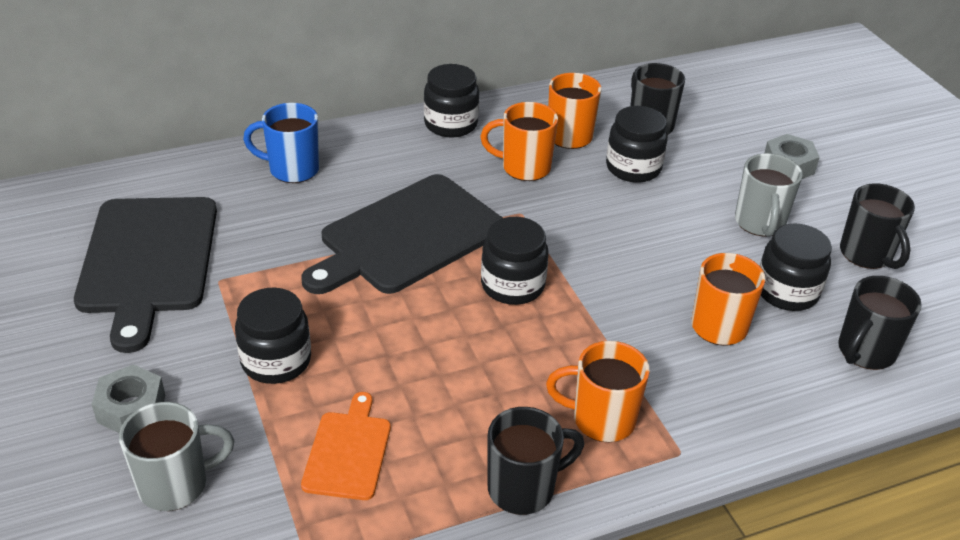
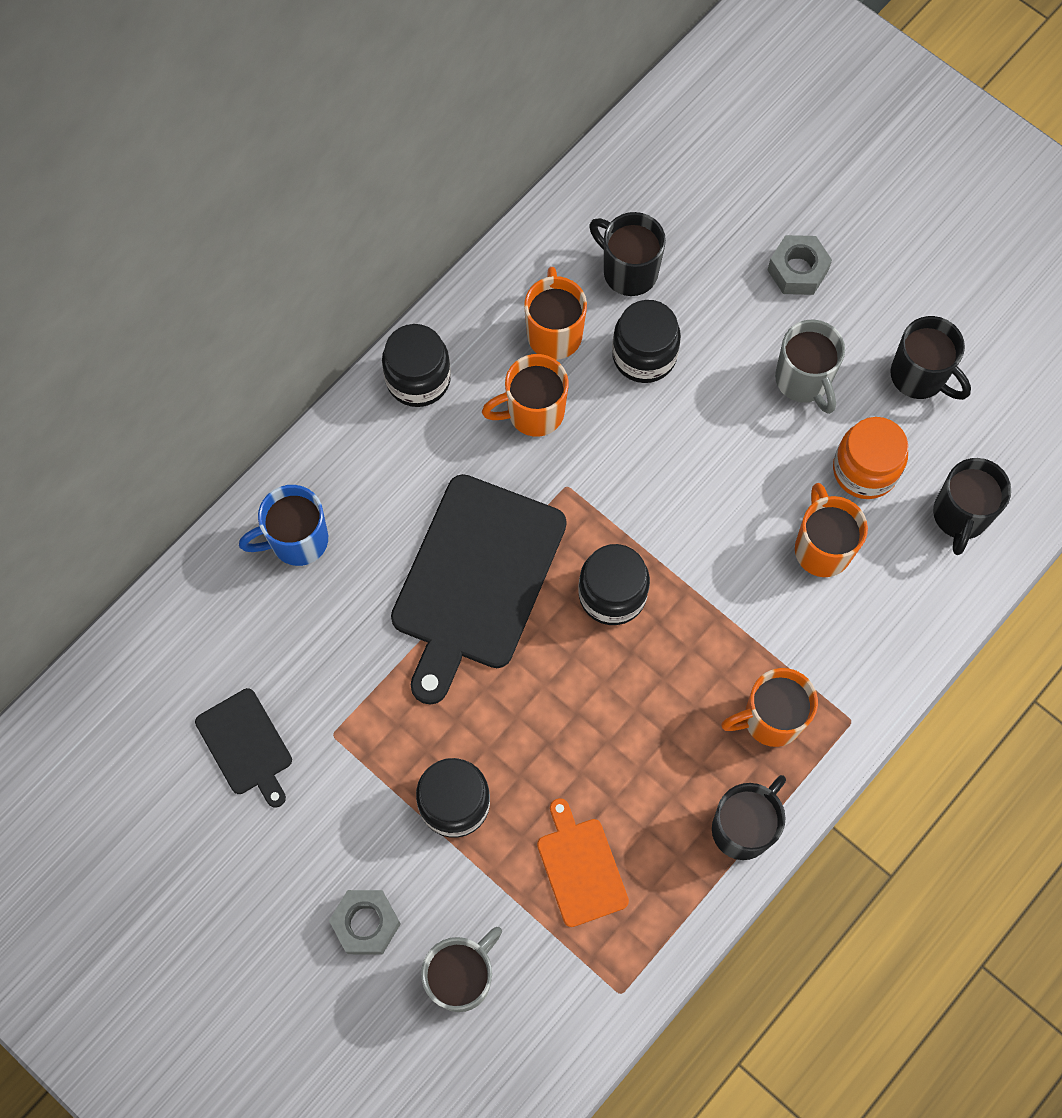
camera: 25 degrees left, 30 degrees up
black cutting board [74,197,217,353] -> black cutting board [195,688,292,808], size x0.51
black jar [760,223,832,311] -> orange jar [833,417,908,499]

